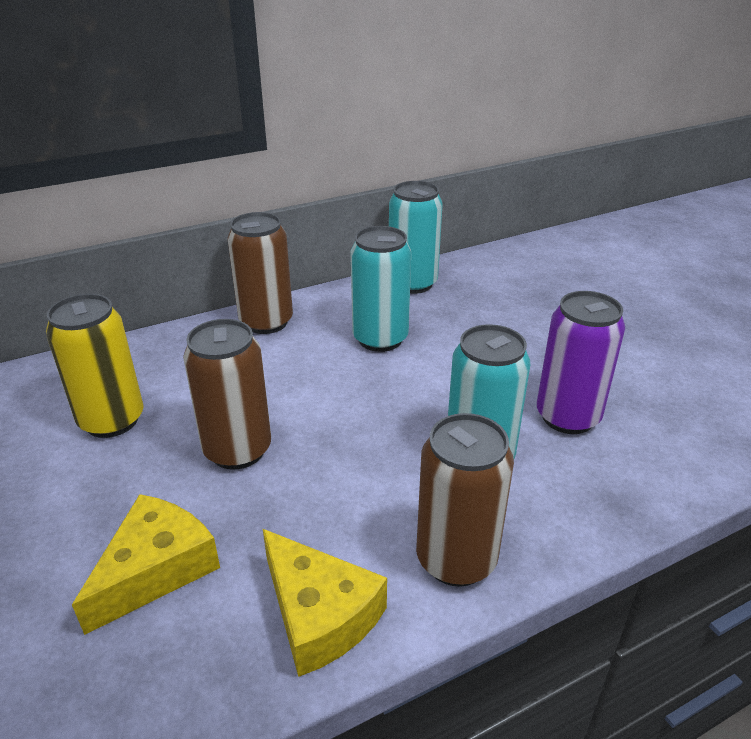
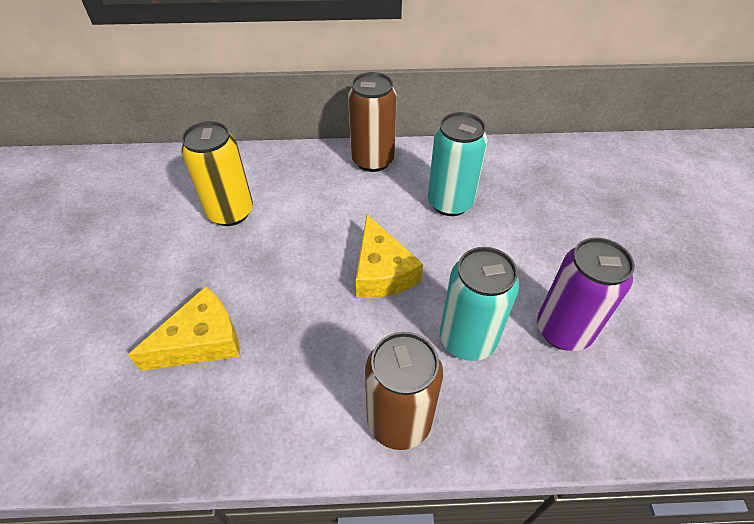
camera: 25 degrees right, 15 degrees up
brown can [183,319,271,470] -> none
yellow cheese [263,529,387,677] -> yellow cheese moved to [356,214,423,298]
turquoise can [389,181,443,294] -> none

